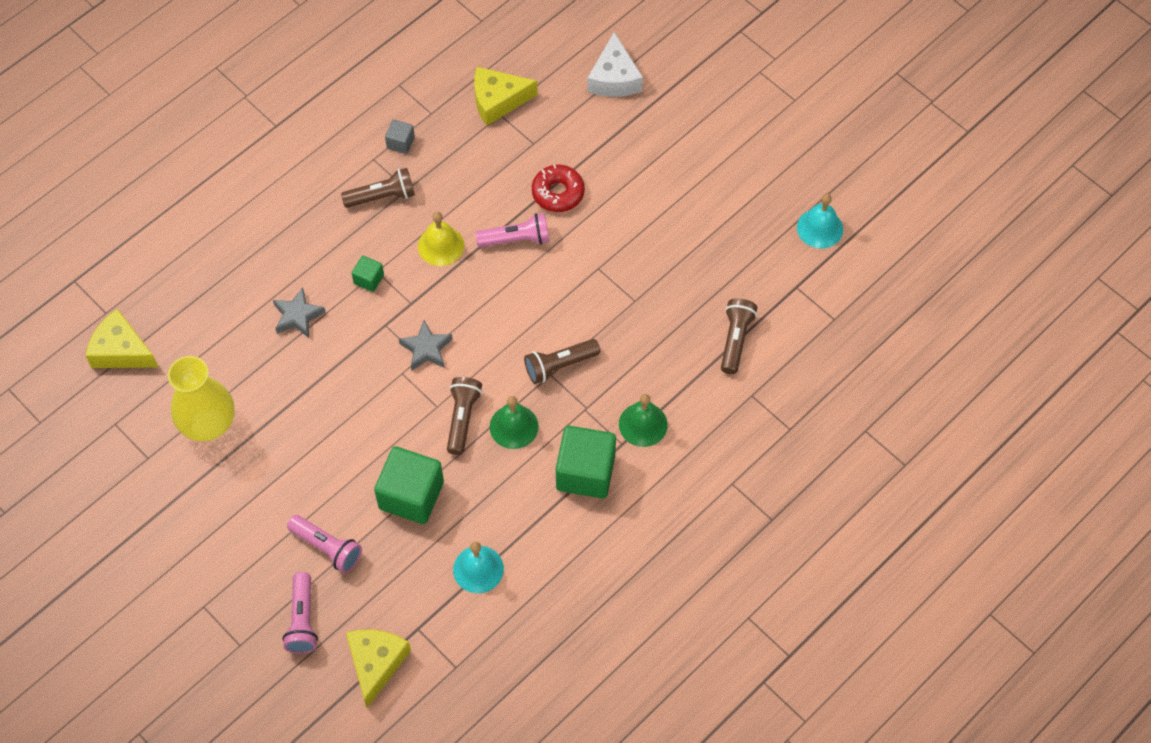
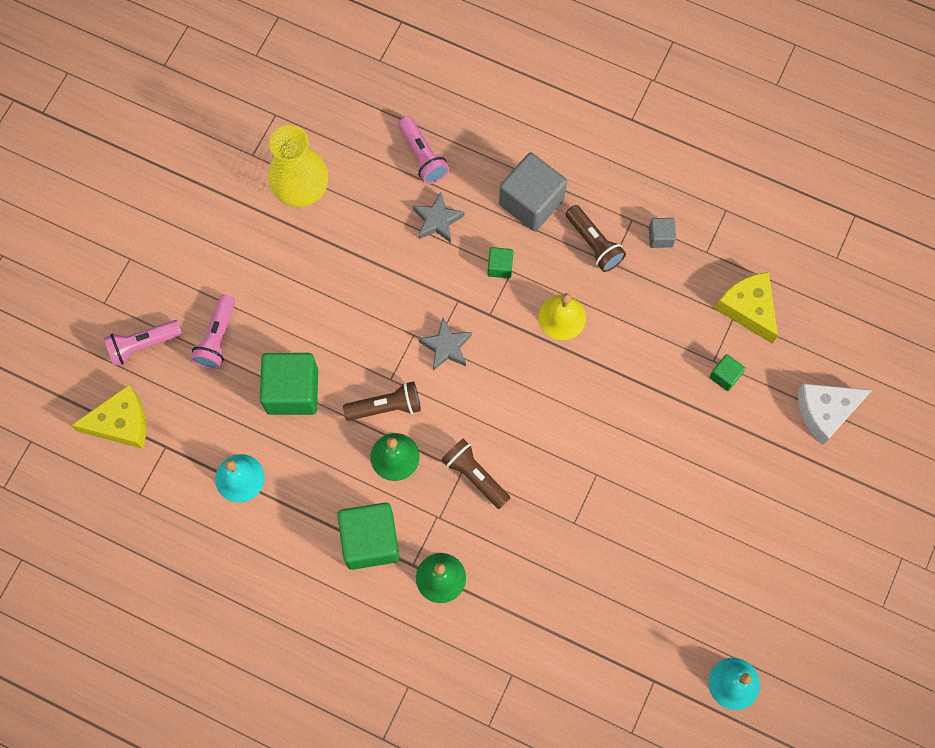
camera: 70 degrees right, 10 degrees up
yellow cheese [86,309,159,368] -> none
pink flashlight [476,213,549,247] -> pink flashlight moved to [398,116,449,184]
red donut [532,164,585,212] -> none
brown flashlight [721,298,757,374] -> none
none -> grey cube [499,153,567,231]
none -> green cube [709,354,745,391]

